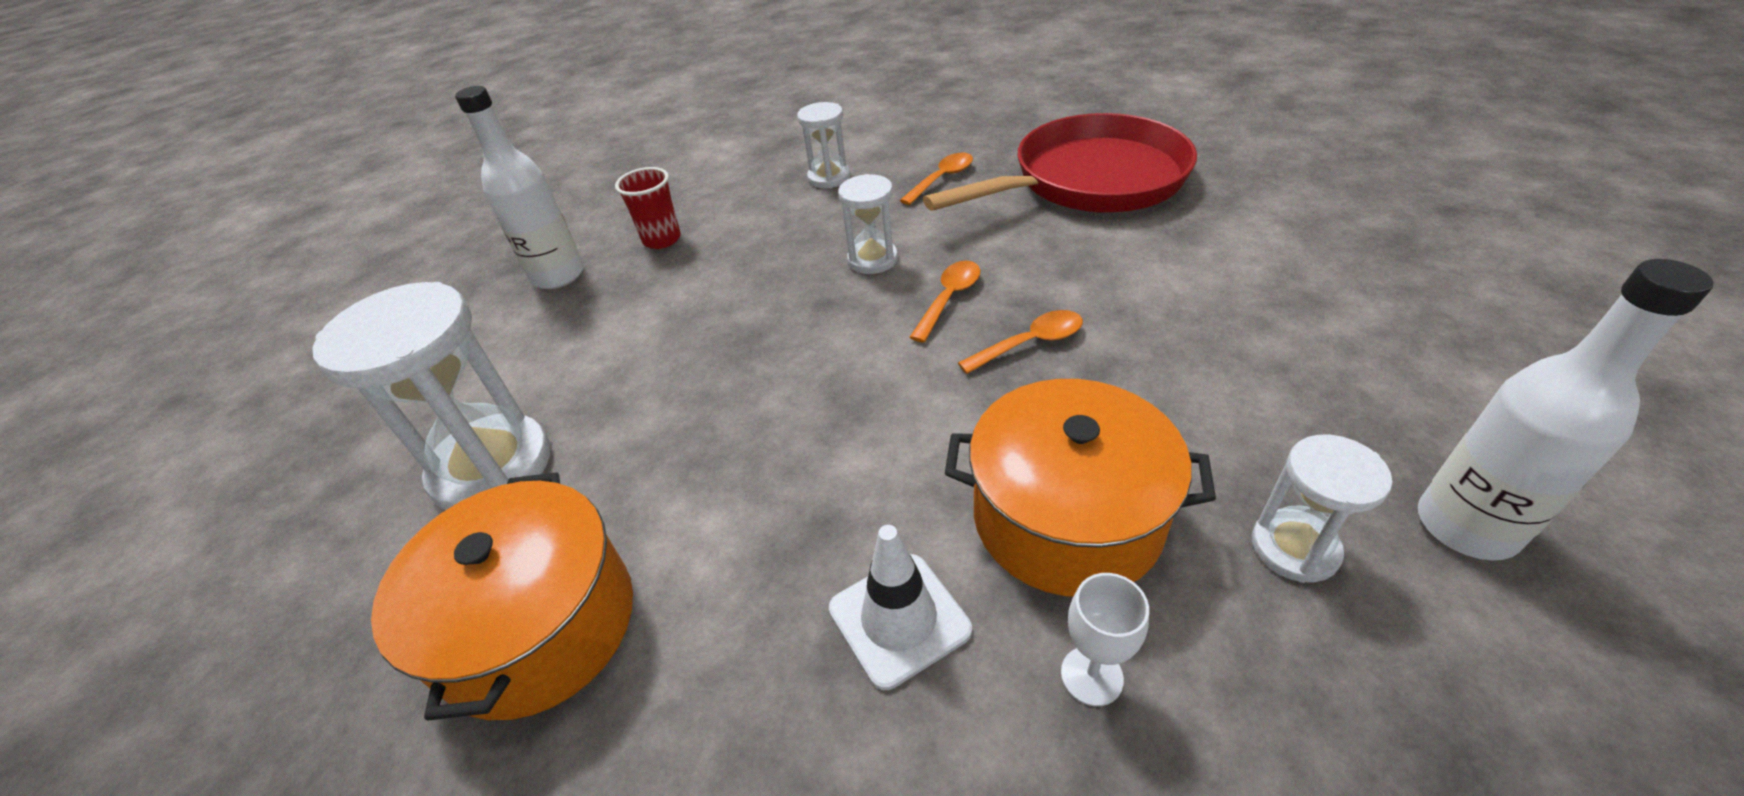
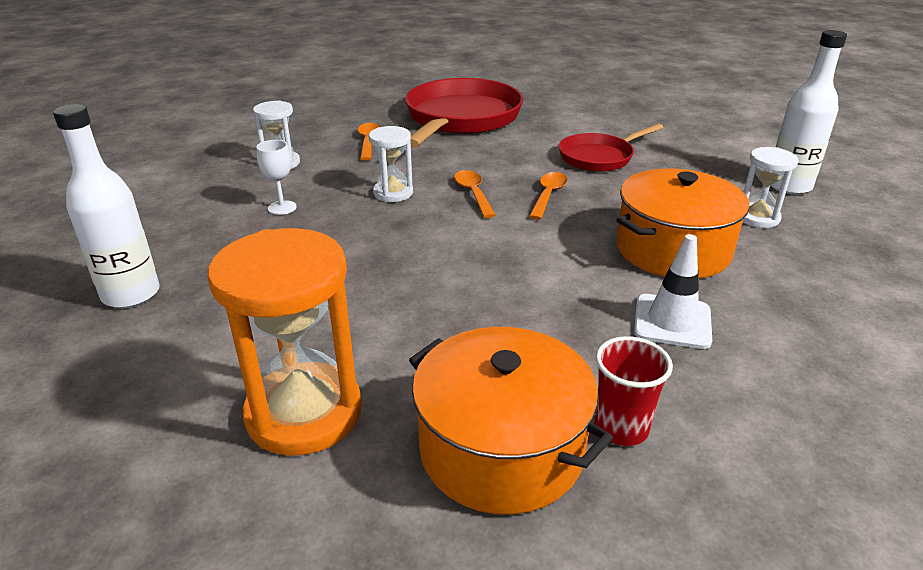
camera: 50 degrees left, 10 degrees down
white hourglass [312,282,550,510] -> orange hourglass [208,228,362,456]
red cup [615,167,681,249] -> red cup moved to [594,336,673,446]
white goblet [1061,573,1149,706] -> white goblet moved to [257,140,297,215]
none -> red pan [559,124,663,172]

